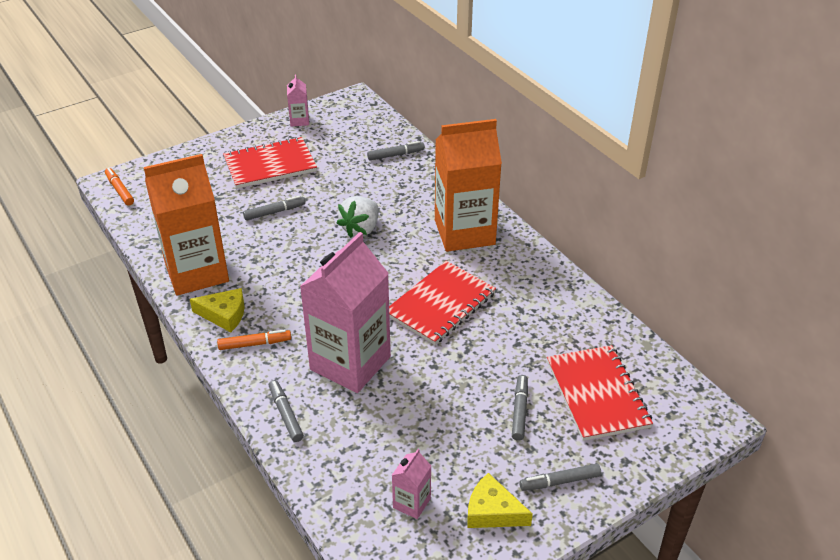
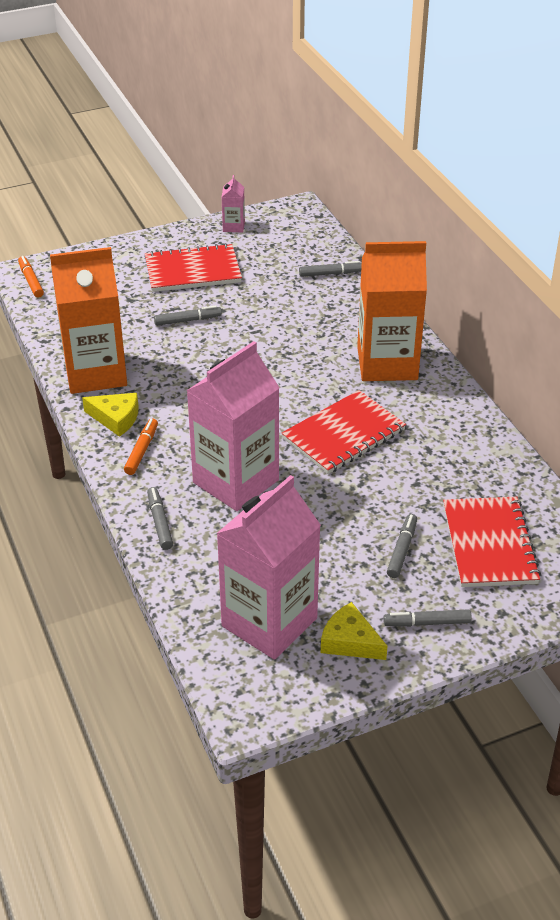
camera: 10 degrees right, 0 degrees up
orange marker [217,330,291,350] -> orange marker turned 75 degrees counterclockwise [124,418,158,475]
white strawberry [337,196,379,238] -> none
pink carton [392,449,431,519] -> pink carton [216,475,321,660], size x2.38

